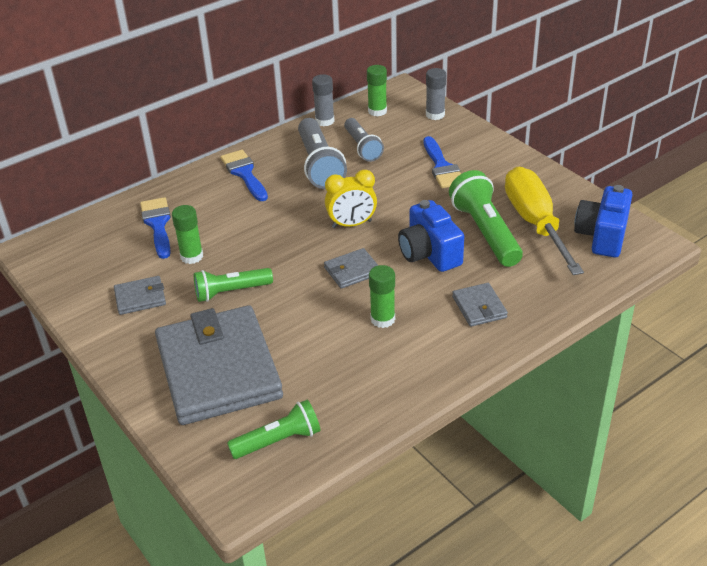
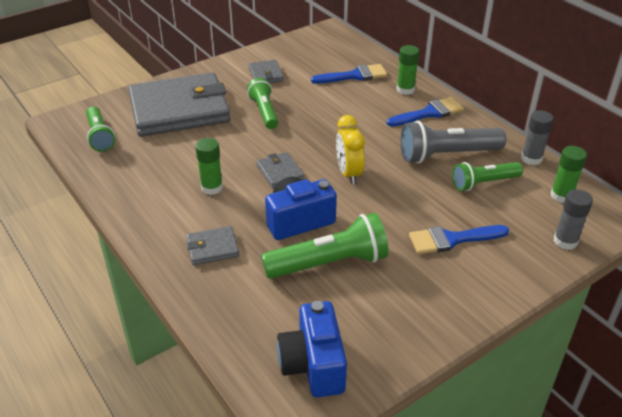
camera: 90 degrees right, 0 degrees up
green glue stick [172,205,203,264] -> green glue stick moved to [396,45,419,95]
grey flashlight [344,118,384,162] -> green flashlight [452,162,523,191]
yellow screwdriver [505,166,584,275] -> none
blue camera [574,185,632,258] -> blue camera turned 120 degrees counterclockwise [277,301,347,397]

